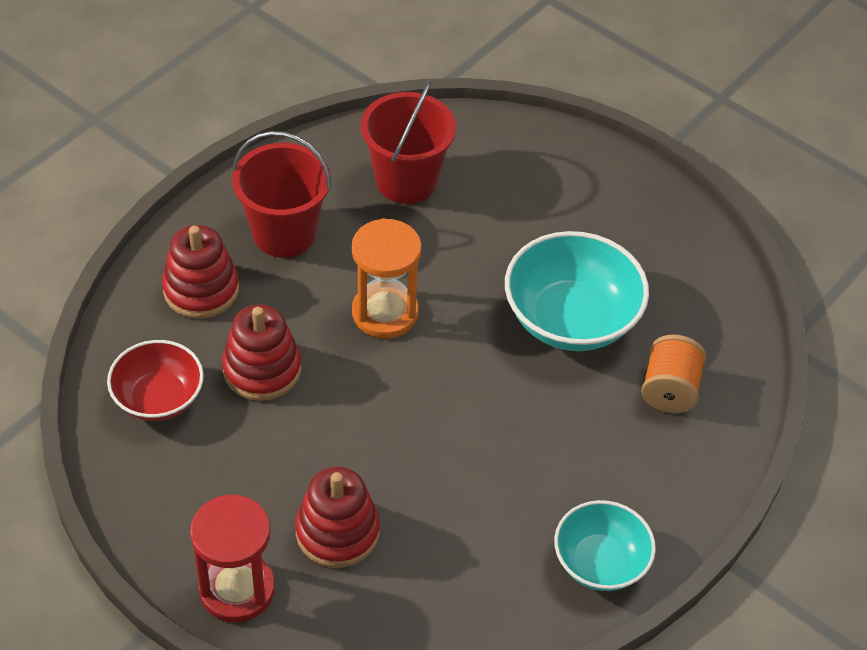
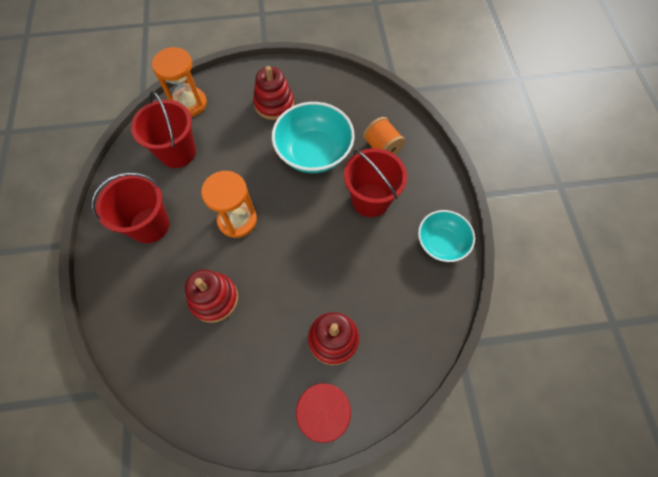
camera: 45 degrees left, 15 degrees up
red bowl [107,340,204,421] -> none
red stacking toy [162,225,239,319] -> red stacking toy moved to [253,66,294,120]
none -> orange hourglass [152,47,207,117]
none -> red bucket [344,148,407,217]

